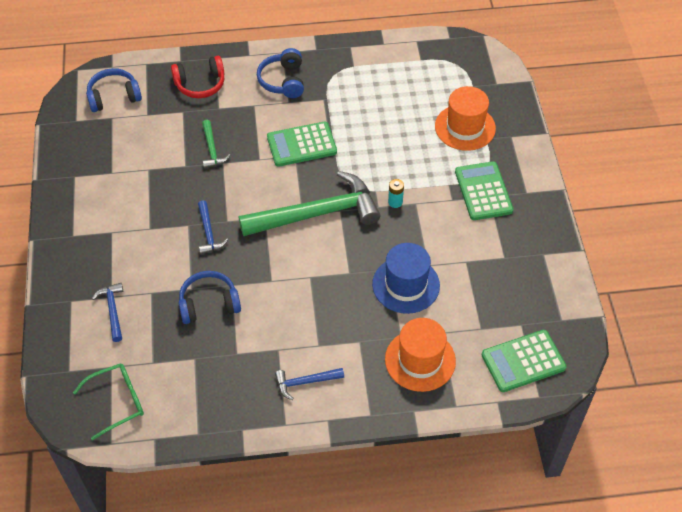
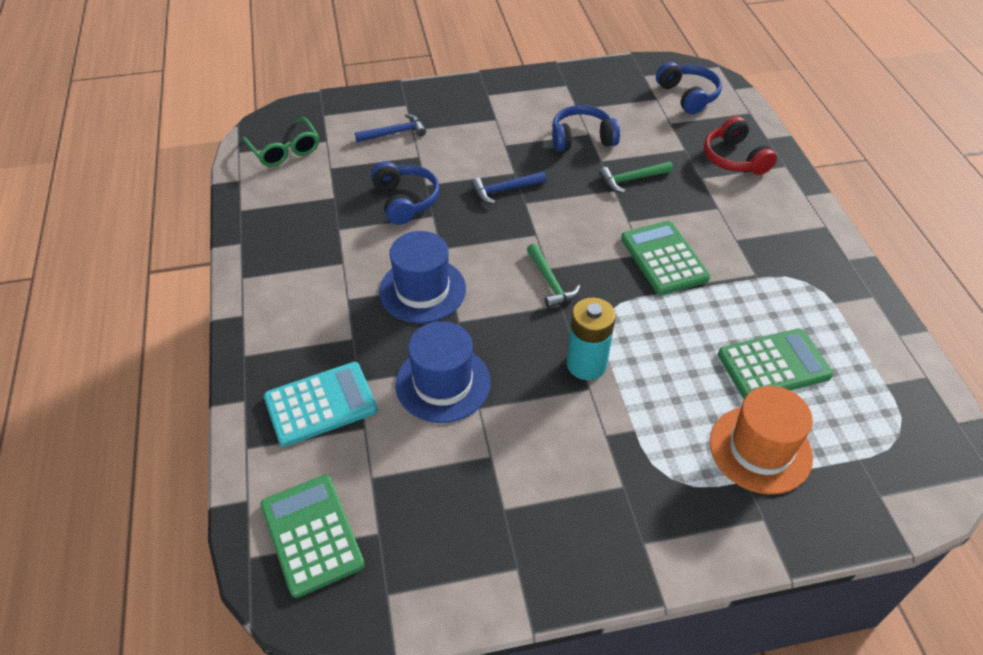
camera: 85 degrees right, 5 degrees down
green hammer [239,171,380,236] -> green hammer [527,243,581,309], size x0.45
blue headphones [257,48,304,98] -> blue headphones moved to [552,105,620,152]
blue hammer [275,368,344,400] -> none
orange hat [385,318,456,392] -> turquoise calculator [264,362,378,447]
turquoise battery [388,179,404,208] -> turquoise battery [567,298,616,380], size x1.89
green calculator [455,161,513,220] -> green calculator moved to [718,328,833,399]
none -> blue hat [379,231,466,323]

